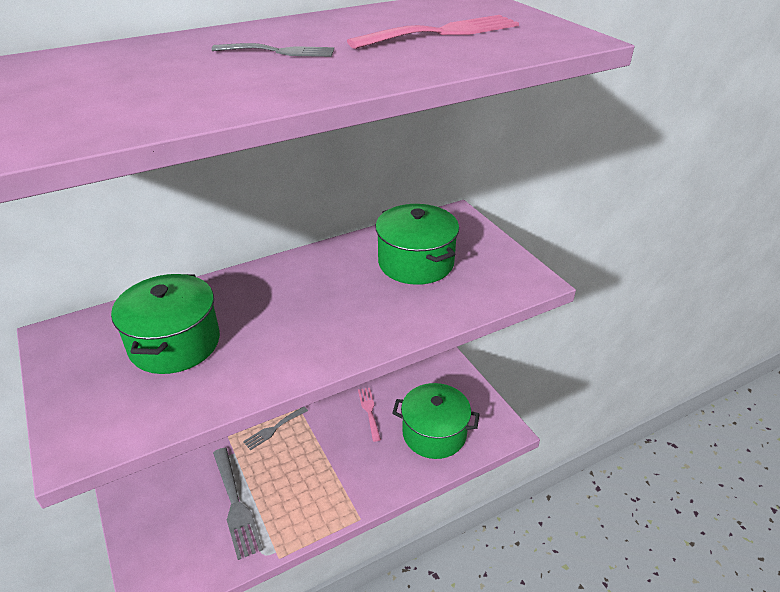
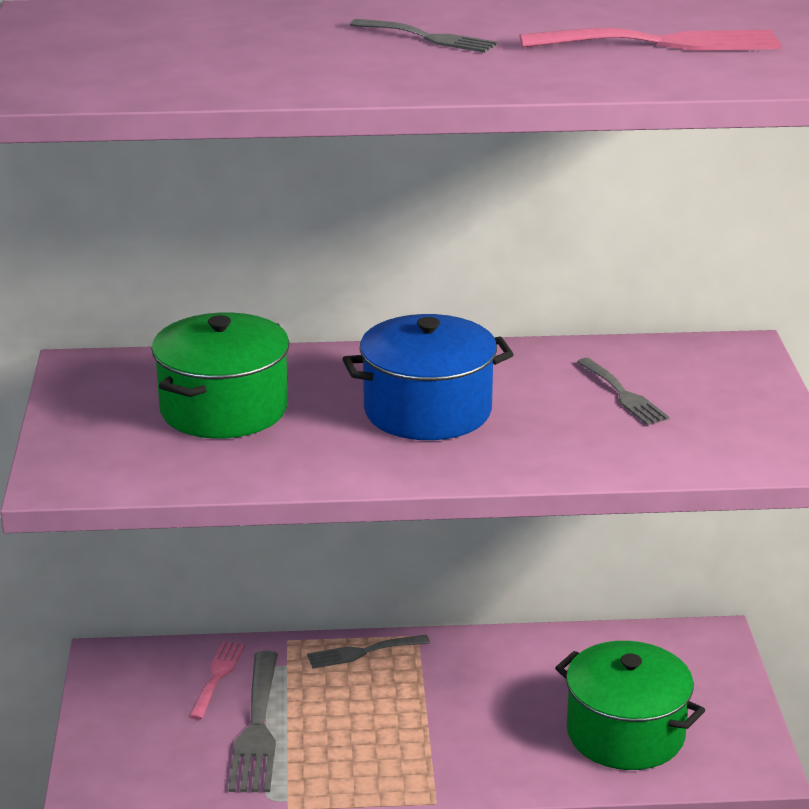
camera: 25 degrees right, 10 degrees down
pink fork [358,388,381,442] -> pink fork moved to [188,641,245,720]
green pot [376,204,459,285] -> grey fork [577,358,670,425]
none -> blue pot [343,314,514,440]

